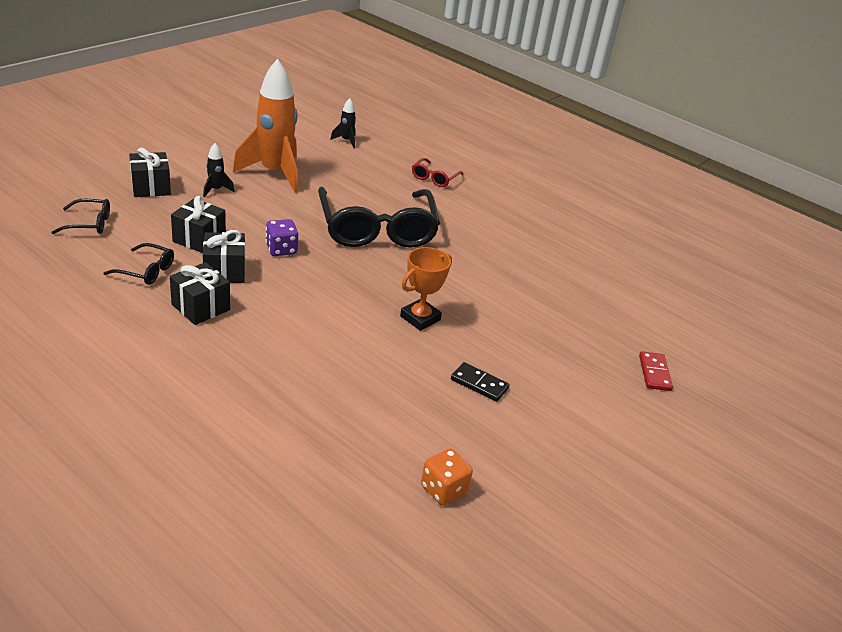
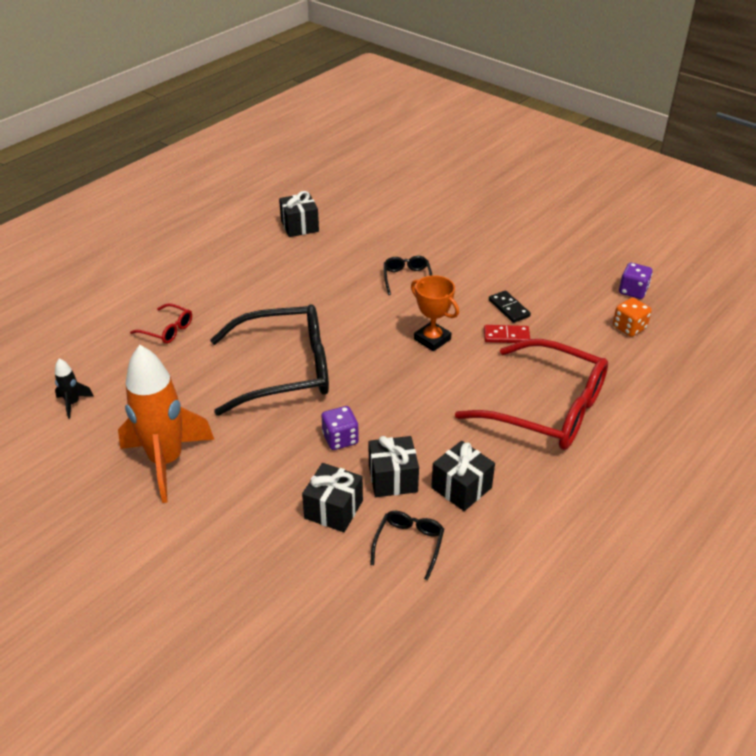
camera: 85 degrees left, 5 degrees up
black glasses [51,199,110,234] -> black glasses moved to [384,256,432,295]
black gift [129,148,171,197] -> black gift moved to [279,191,319,237]
black rocket [203,143,235,198] -> none
black domino [451,362,510,402] -> black domino turned 60 degrees counterclockwise [489,290,531,323]
red domino [639,351,673,391] -> red domino moved to [484,325,530,343]
none -> red glasses [455,339,608,450]
none -> purple dice [619,263,652,299]

